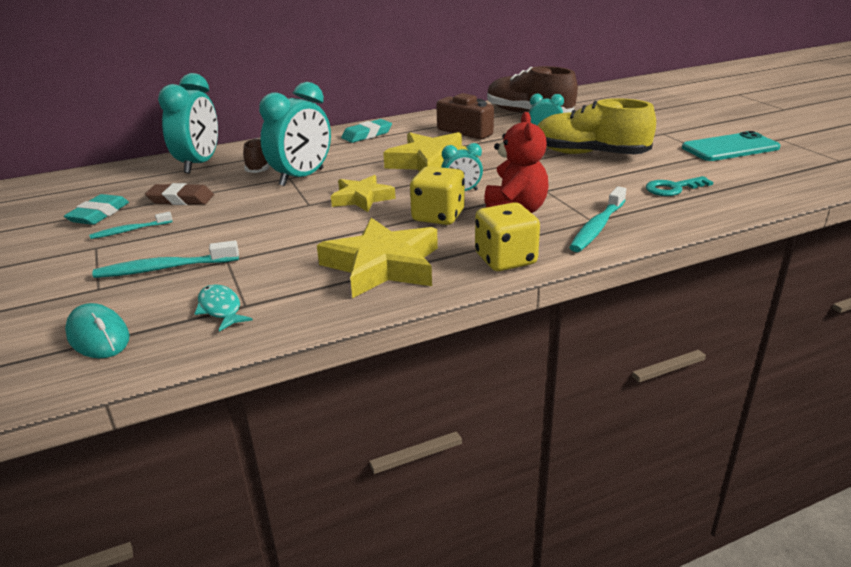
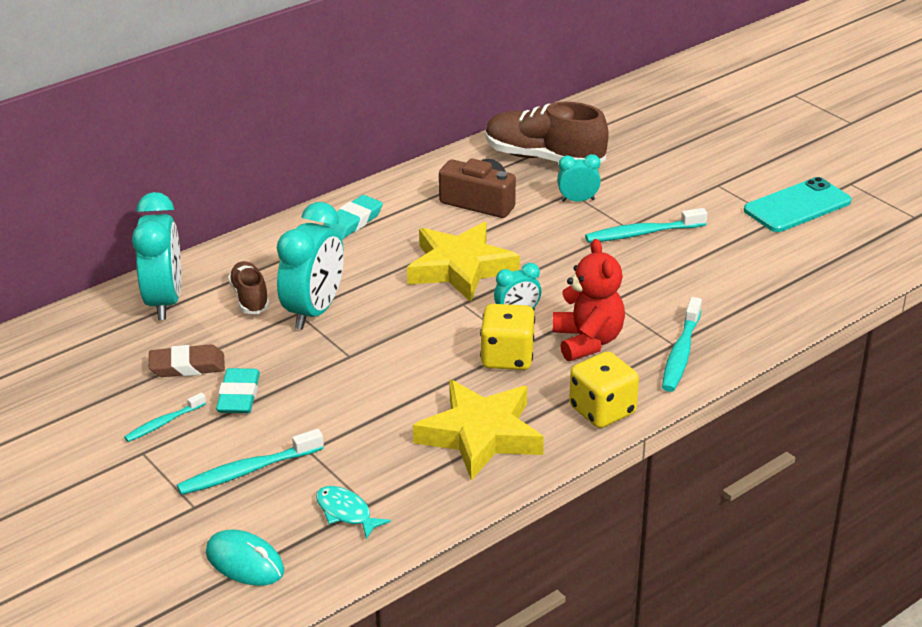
camera: 15 degrees left, 5 degrees up
turquoise eraser [64,194,129,225] -> turquoise eraser moved to [216,368,260,413]
yellow star [331,175,396,212] -> none
yellow shoe [537,98,656,154] -> turquoise toothbrush [585,208,707,243]
turquoise key [646,176,713,196] -> none

